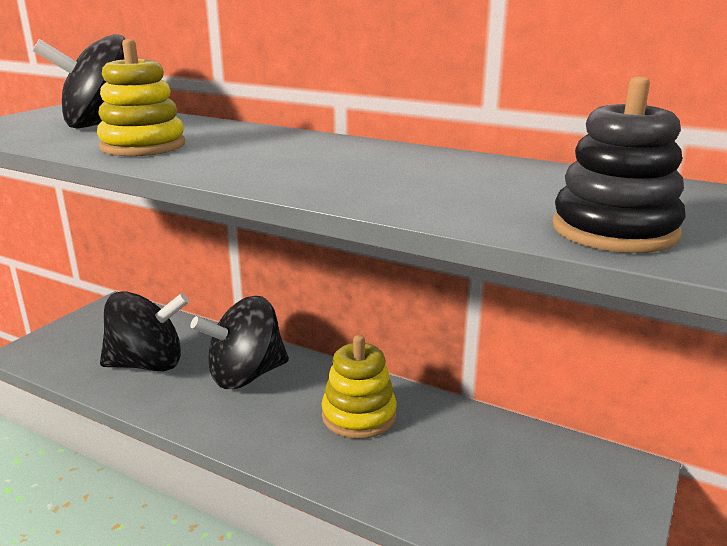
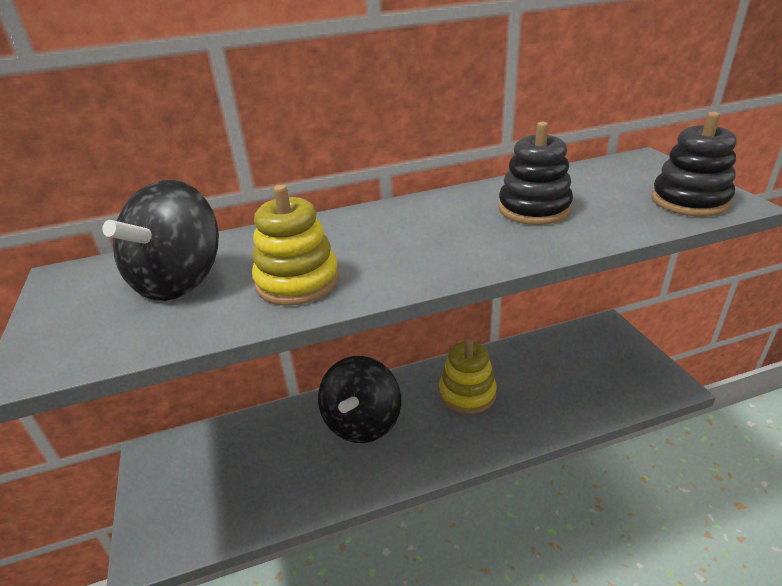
camera: 45 degrees left, 10 degrees up
black spinning top [100,291,189,372] -> none
none -> black stacking toy [498,122,573,225]

